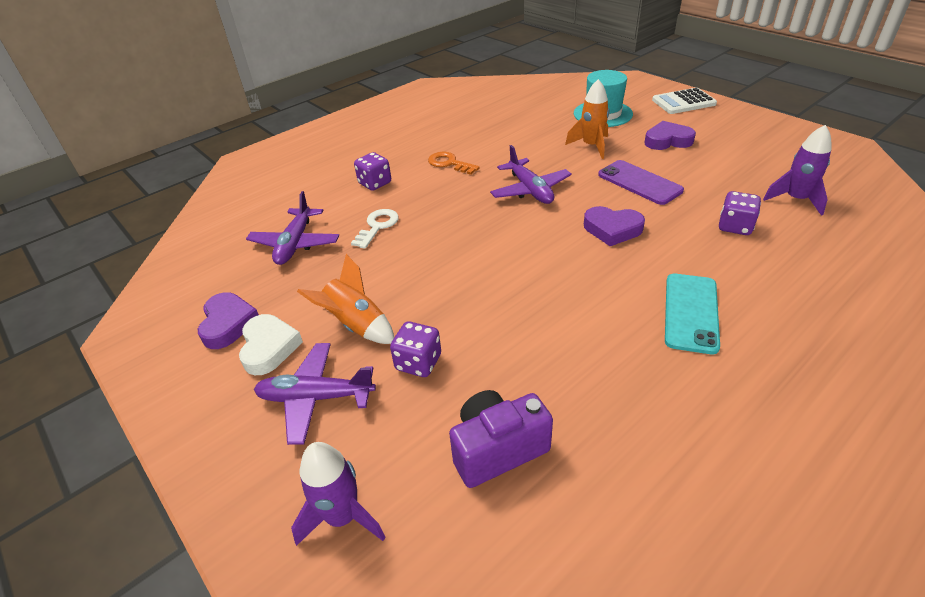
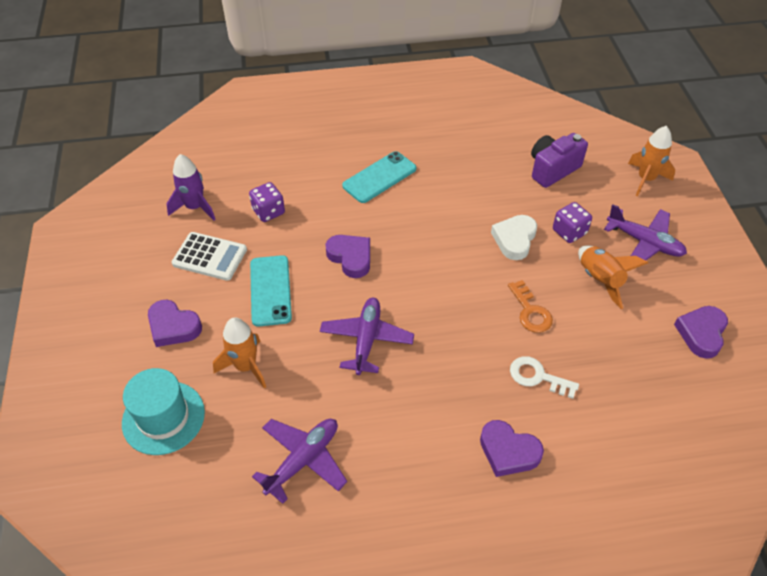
camera: 150 degrees left, 10 degrees up
white heart [239,314,303,375] -> white heart moved to [491,215,537,260]
purple plane [246,191,339,265] -> purple plane moved to [252,419,347,504]
purple rocket [291,442,386,546] -> orange rocket [628,126,675,196]
white key [351,209,399,249] -> white key turned 60 degrees clockwise [510,356,579,399]
purple dice [354,152,391,191] -> purple heart [480,420,544,477]
orange key [428,152,480,175] -> orange key moved to [508,280,553,333]
purple camera [449,390,553,488] -> purple camera turned 135 degrees clockwise [531,133,588,188]
purple phone [598,160,684,205] -> turquoise phone [250,255,292,326]
white calculator [652,88,717,114] -> white calculator moved to [172,232,247,281]

